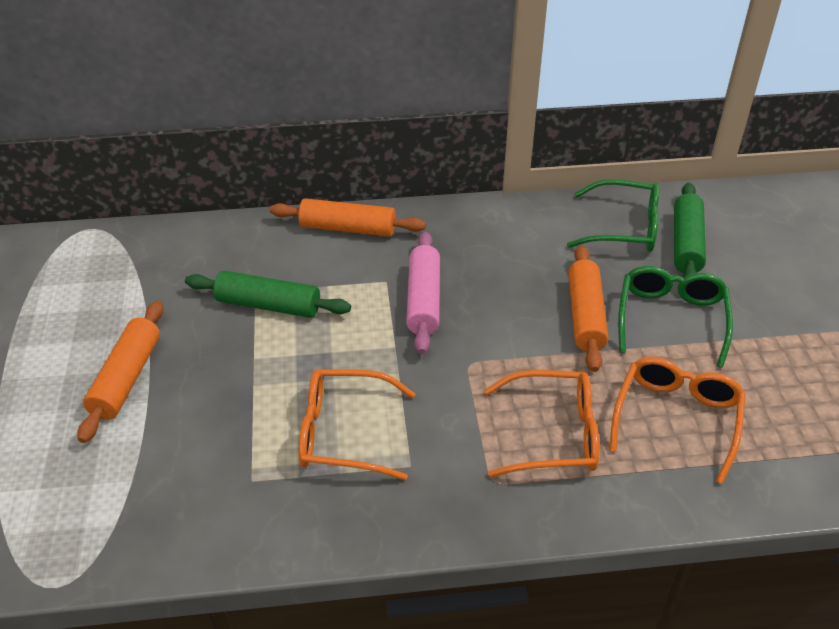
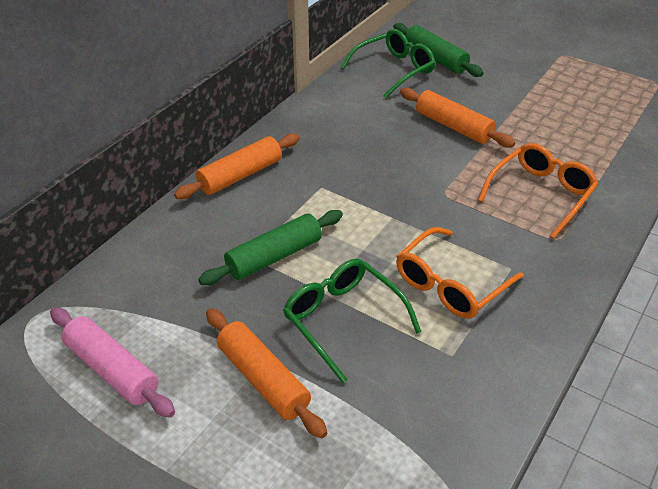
camera: 50 degrees left, 0 degrees up
pink rolling pin [406,232,440,354] -> pink rolling pin moved to [50,307,175,418]
orange glasses [609,357,746,484] -> none
green glasses [618,266,733,368] -> green glasses moved to [283,258,422,383]

